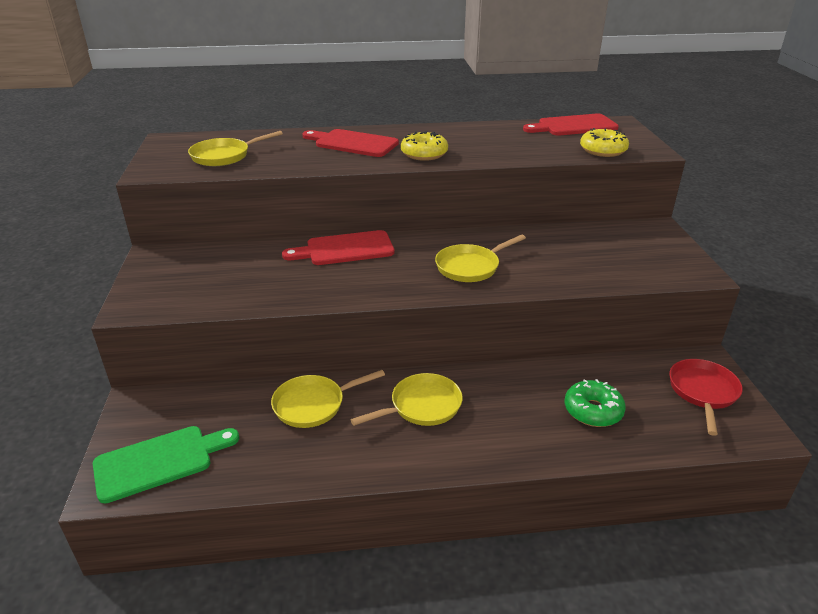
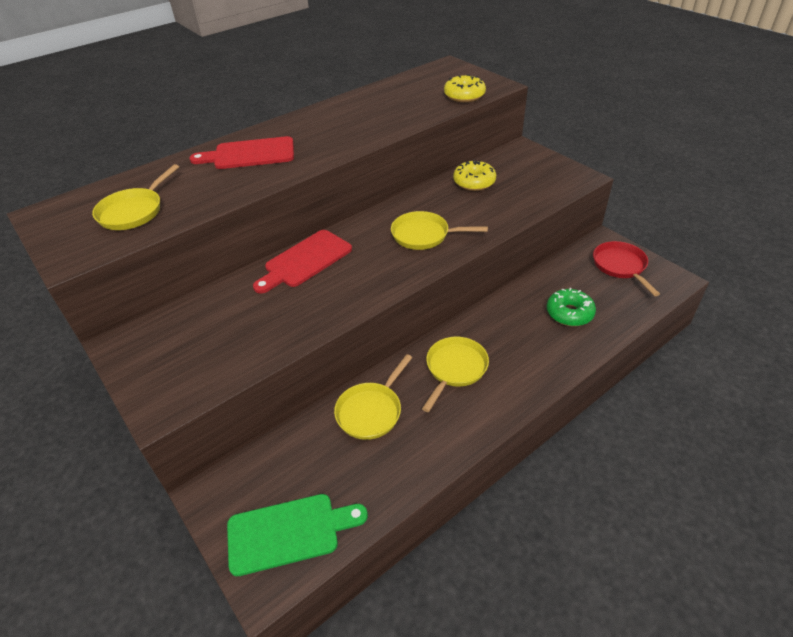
camera: 30 degrees left, 10 degrees up
green cutting board [93,426,239,504] -> green cutting board turned 45 degrees clockwise [227,494,368,576]
yellow donut [401,131,448,161] -> yellow donut moved to [453,160,496,191]
yellow pan [435,235,526,282] -> yellow pan turned 75 degrees clockwise [391,211,488,250]
red cutting board [523,114,619,136] -> none

